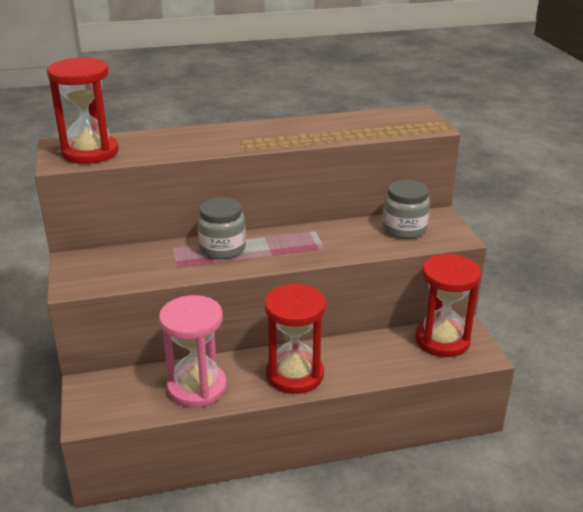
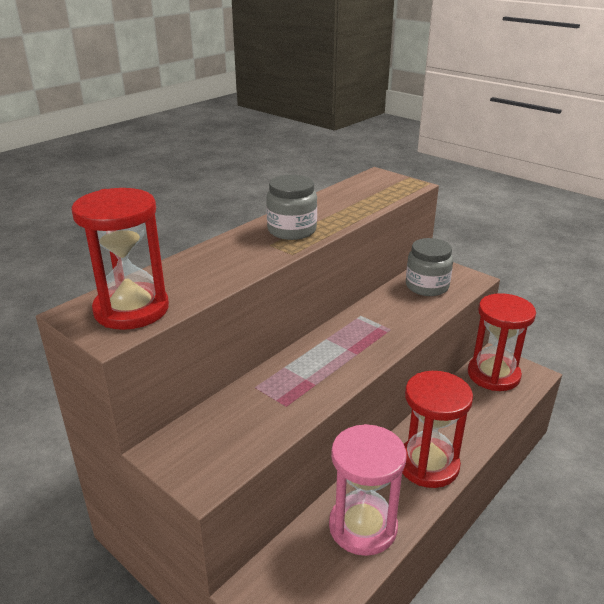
camera: 35 degrees left, 0 degrees up
grey jar [197,197,246,259] -> grey jar moved to [266,175,317,240]

